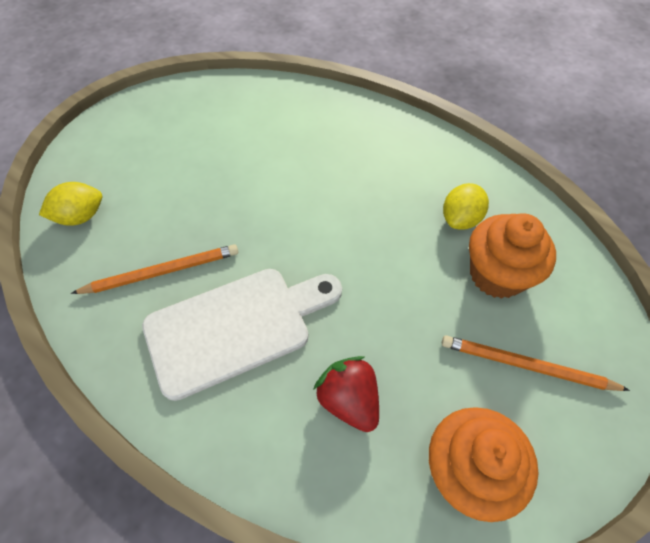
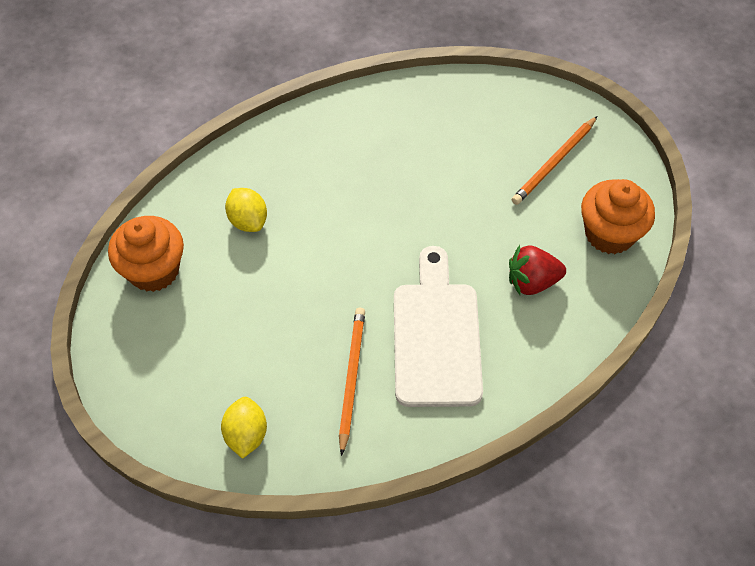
camera: 65 degrees left, 0 degrees up
yellow lemon [443,183,489,230] -> yellow lemon moved to [225,188,267,232]
orange cupcake [469,213,556,299] -> orange cupcake moved to [108,216,184,292]

